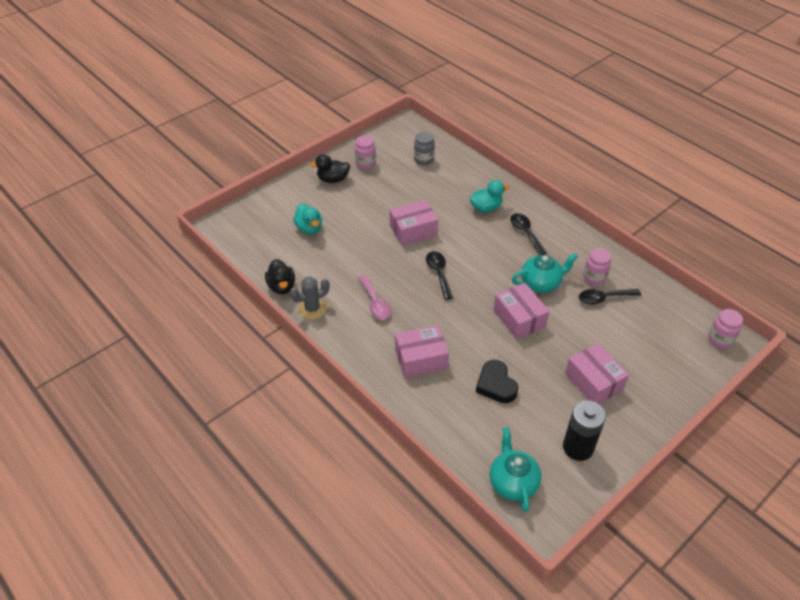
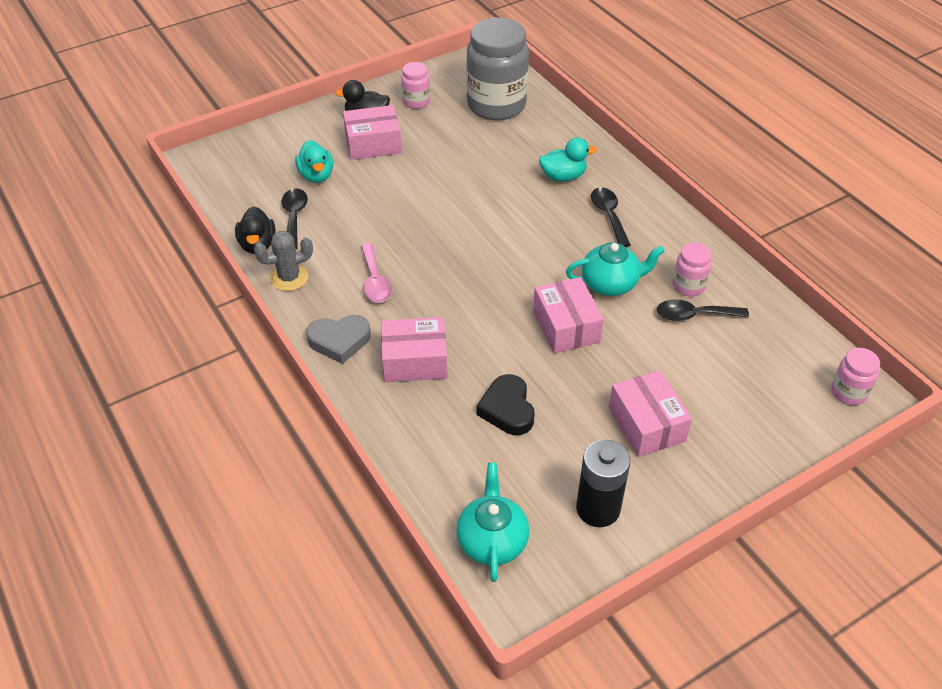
camera: 10 degrees right, 0 degrees up
pink box [390,200,438,246] -> pink box moved to [343,105,402,160]
grey jar [414,132,435,165] -> grey jar [466,18,529,120], size x2.14
black spoon [426,251,453,300] -> black spoon moved to [282,188,308,249]
none -> grey heart [306,315,371,364]

